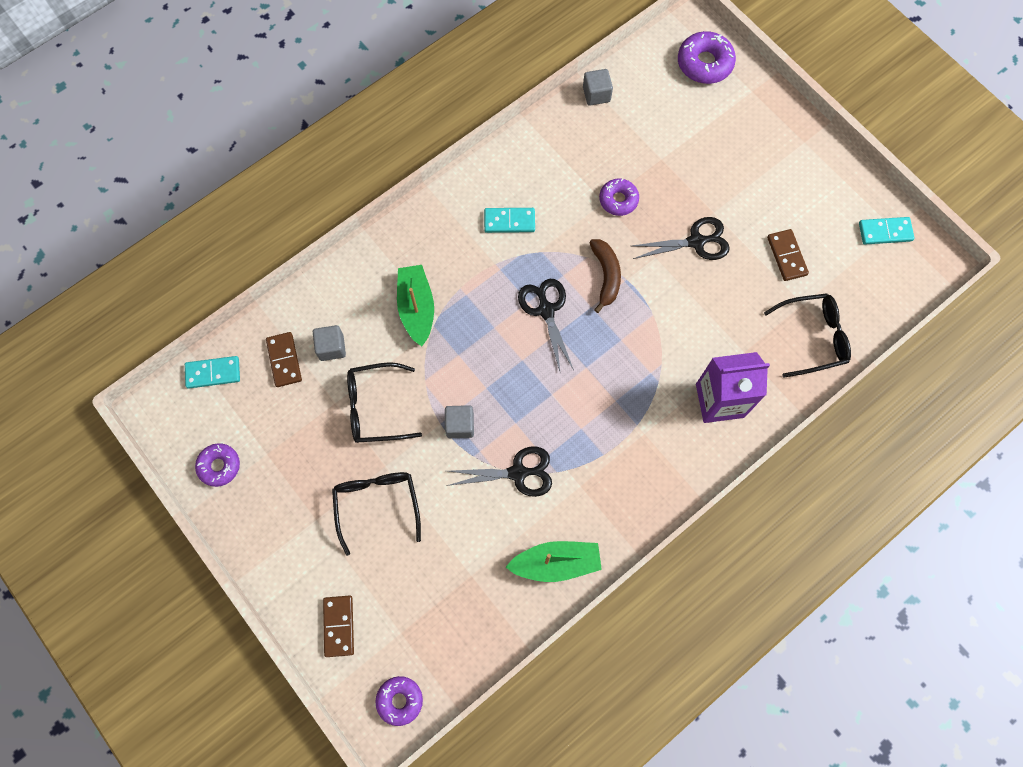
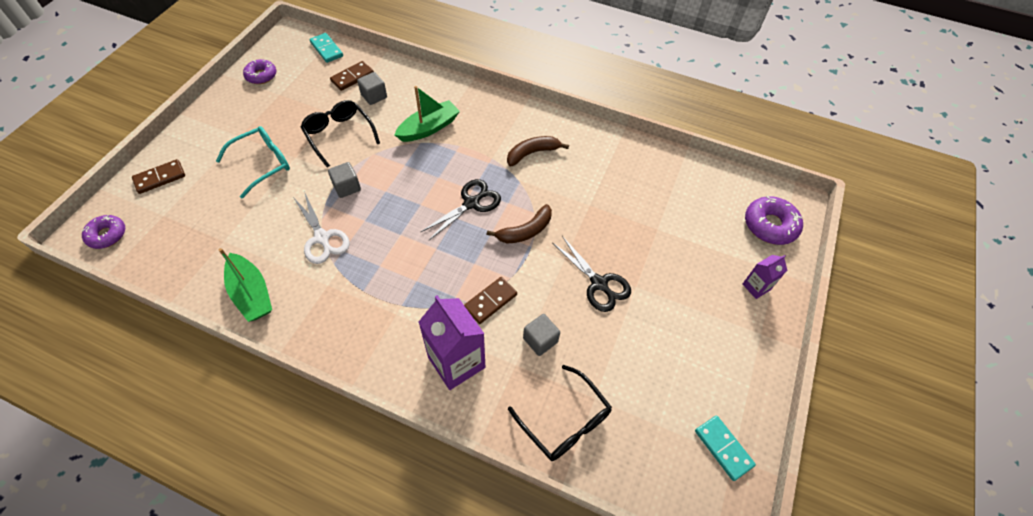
camera: 60 degrees right, 15 degrees down
black glasses [332,472,421,556] -> turquoise glasses [216,126,290,198]
black scissors [446,446,552,497] -> white scissors [293,191,350,264]
turquoise domino [484,208,535,233] -> brown banana [507,136,569,167]
grey cube [583,69,613,106] -> grey cube moved to [523,314,560,356]
purple donut [599,179,639,216] -> none
brown domino [767,229,809,281] -> brown domino moved to [464,277,517,324]
none -> purple carton [742,255,787,299]

